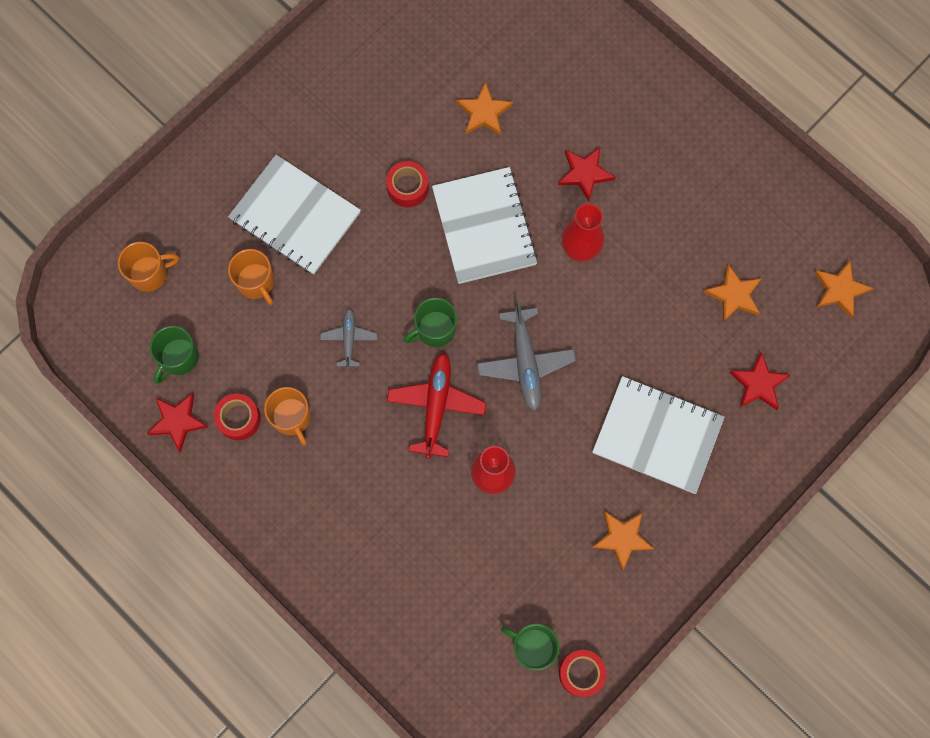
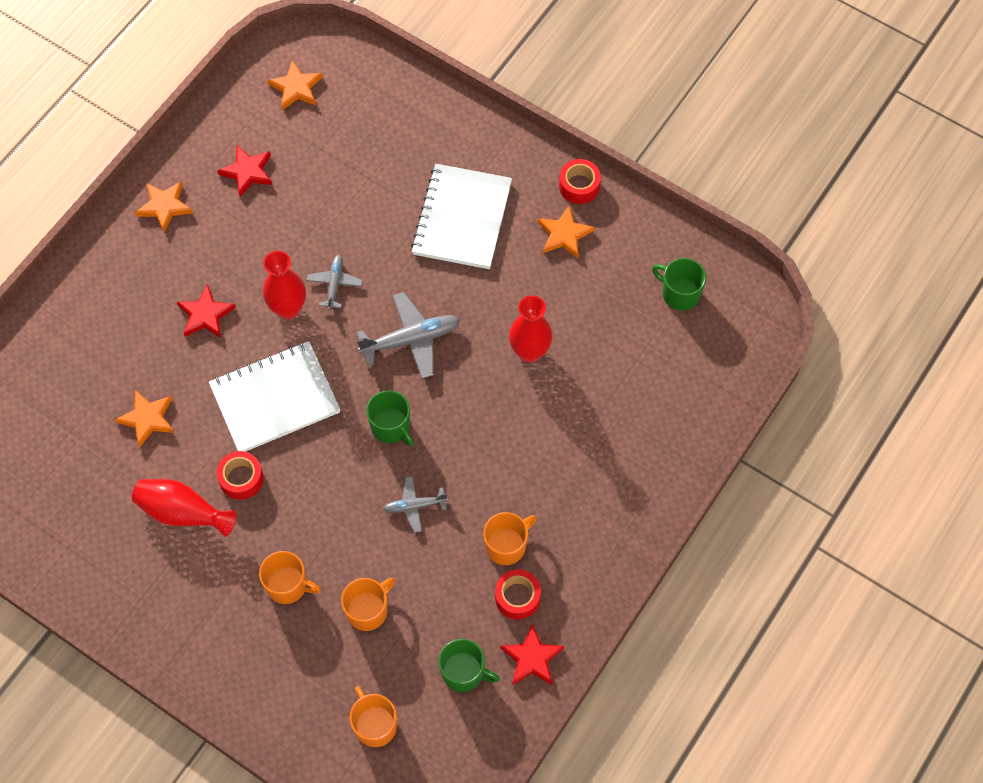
camera: 100 degrees left, 10 degrees down
white notebook [228,155,361,275] -> orange mug [259,551,321,604]
red plane [387,353,486,459] -> none
green mug [501,624,560,671] -> green mug turned 105 degrees clockwise [652,258,706,310]
red tape [559,650,606,697] -> red tape moved to [559,159,601,204]
orange star [704,264,762,322] -> orange star moved to [135,181,193,233]
red star [729,352,790,410] -> red star moved to [217,146,273,197]
none -> red vase [132,479,236,537]
none -> grey plane [307,255,363,310]

